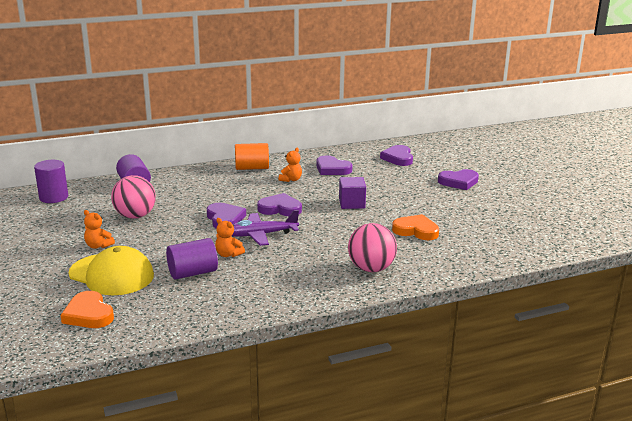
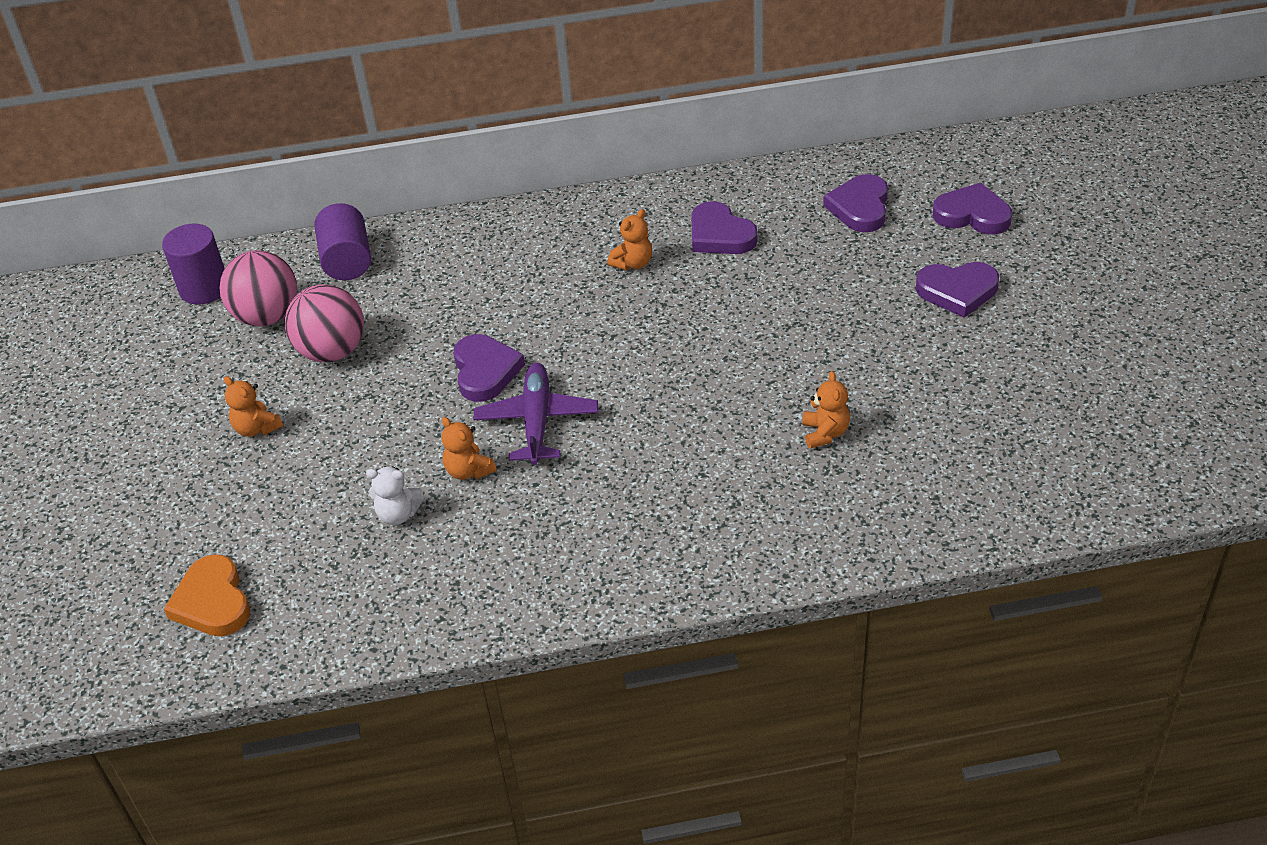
camera: 15 degrees right, 20 degrees up
yellow cap [68,246,154,295] -> none
purple cylinder [166,238,218,279] -> white teddy bear [366,466,424,525]
purple plane [232,210,299,246] -> purple plane turned 90 degrees clockwise [473,363,598,465]
orange cylinder [235,143,269,170] -> none
purple heart [257,193,302,216] -> purple heart moved to [933,183,1012,235]
purple cube [339,177,366,209] -> none
pink ball [348,223,397,272] -> pink ball moved to [219,250,297,326]
orange heart [392,214,439,240] -> orange teddy bear [802,371,850,449]

